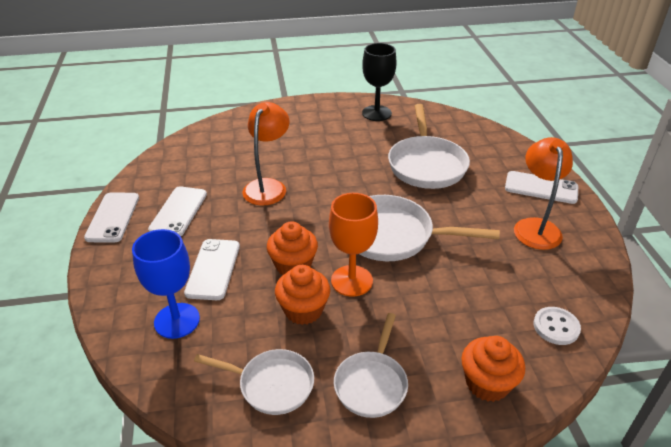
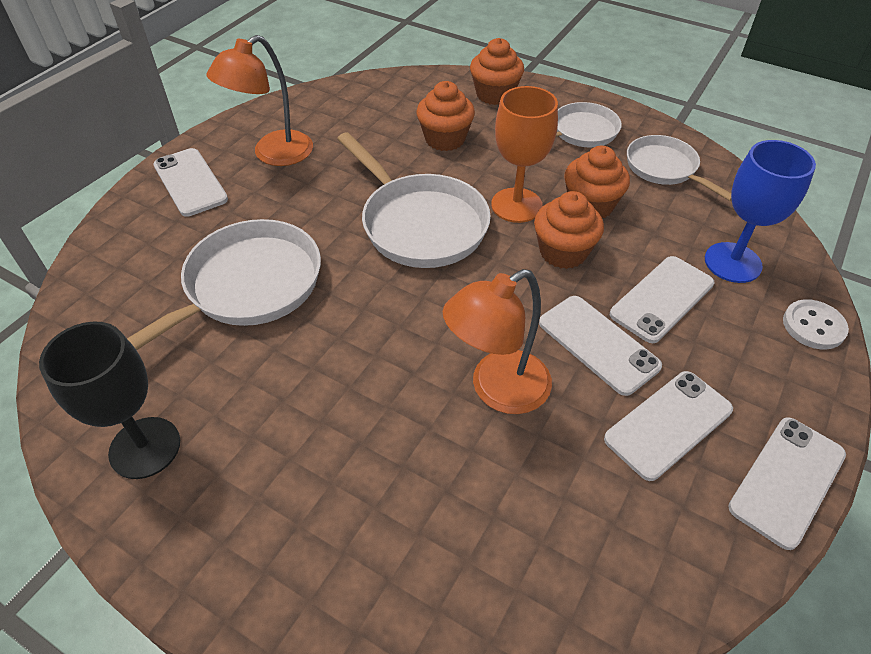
camera: 140 degrees left, 10 degrees up
white button [533,307,581,345] -> white button moved to [783,299,849,349]
none -> orange cupcake [416,81,475,151]
none -> white phone [539,296,662,396]

